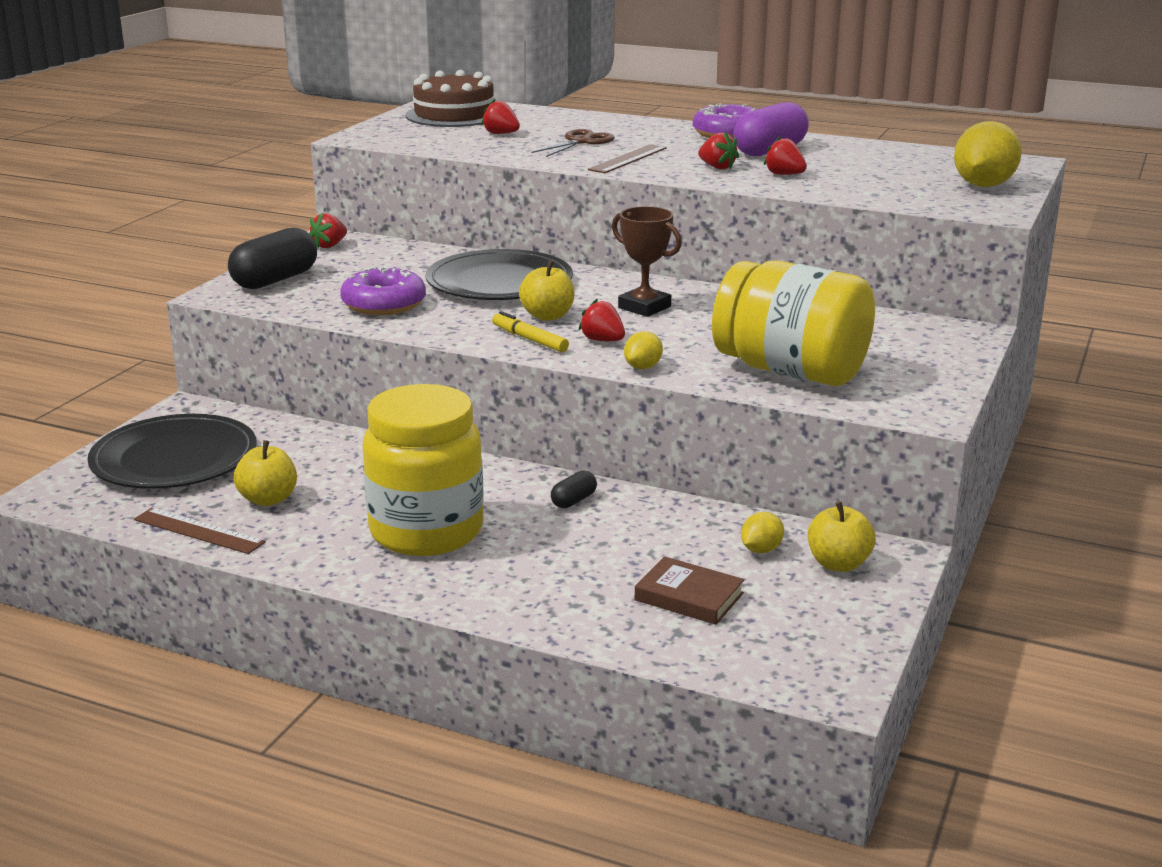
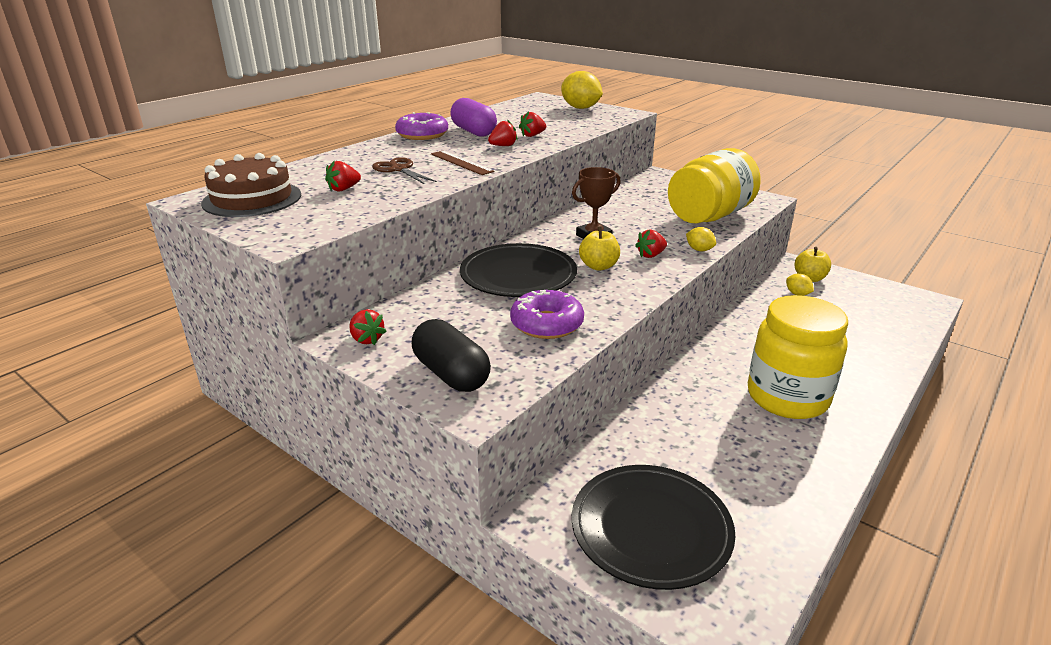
camera: 75 degrees left, 5 degrees up
brown ruler [134,508,266,554] -> none
yellow apple [234,440,297,506] -> none
yellow marker [492,311,569,352] -> none
black capsule [551,470,597,508] -> none
brown book [635,556,744,625] -> none

